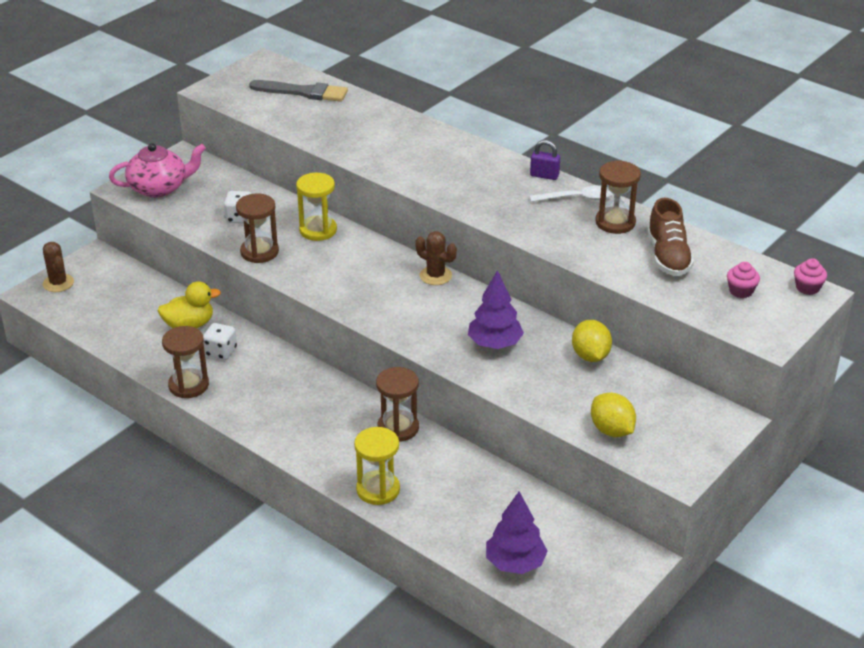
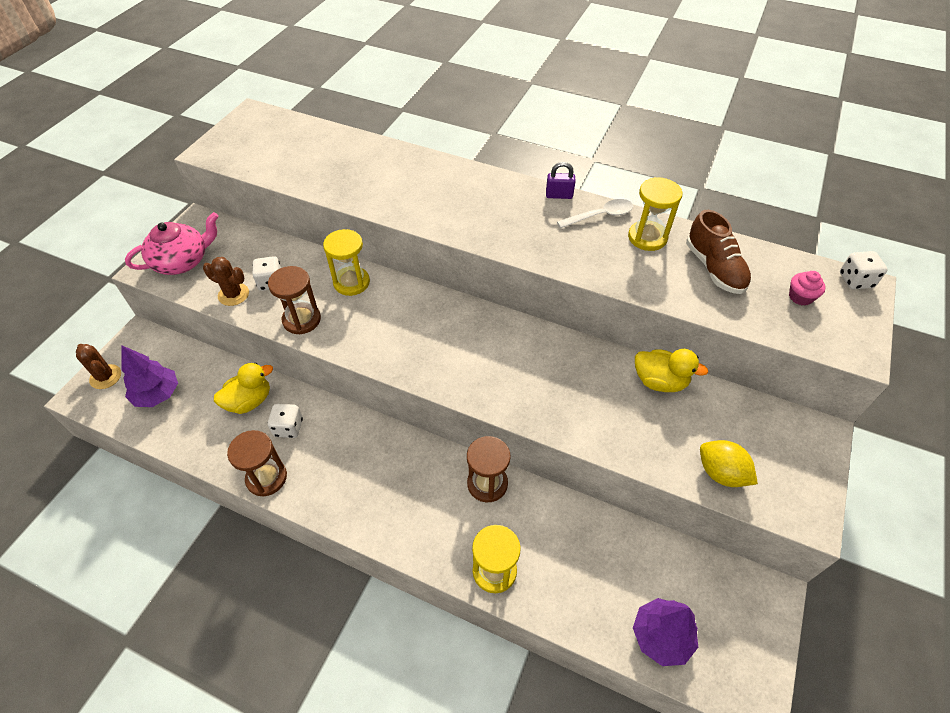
camera: 15 degrees left, 15 degrees up
grey brush [249,80,348,102] -> none
brown cactus [416,231,457,285] -> brown cactus moved to [203,257,249,306]
purple tree [468,270,524,349] -> purple tree moved to [121,345,178,407]
yellow lemon [572,320,612,362] -> yellow duck [635,349,708,392]
brown hourglass [595,161,641,234] -> yellow hourglass [628,177,682,251]
pink cupcake [794,258,827,295] -> white dice [840,251,888,289]

